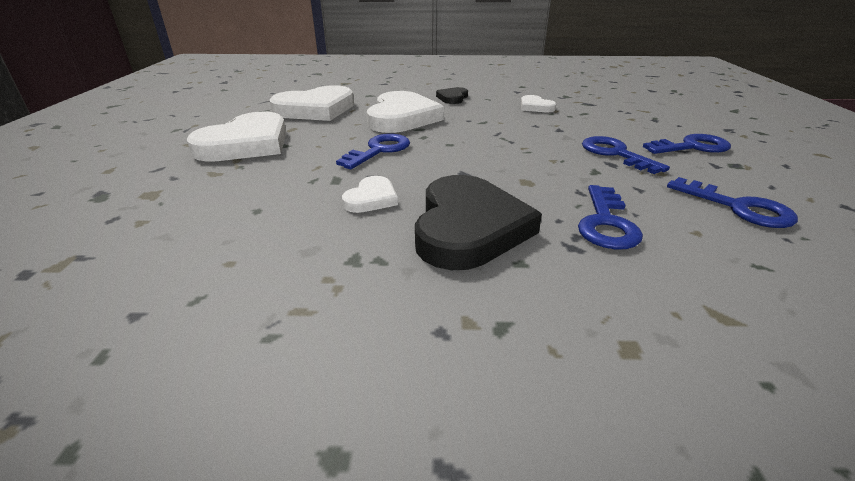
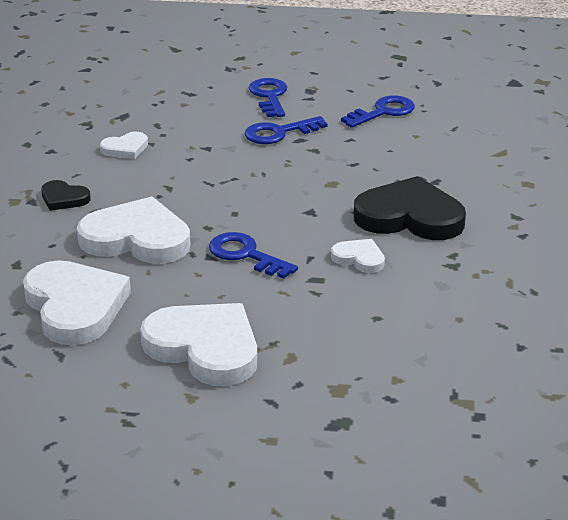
camera: 85 degrees left, 0 degrees up
blue key [578,185,643,249] -> none

